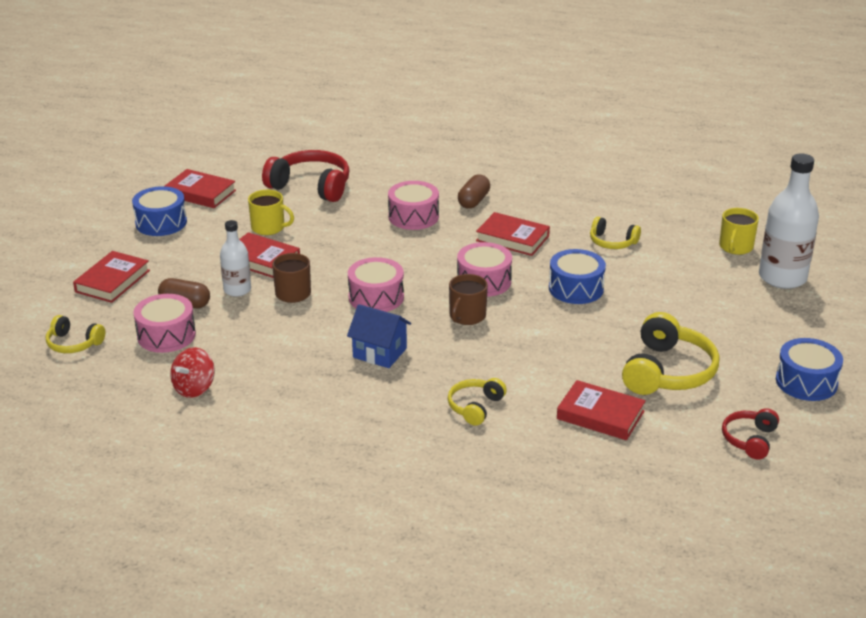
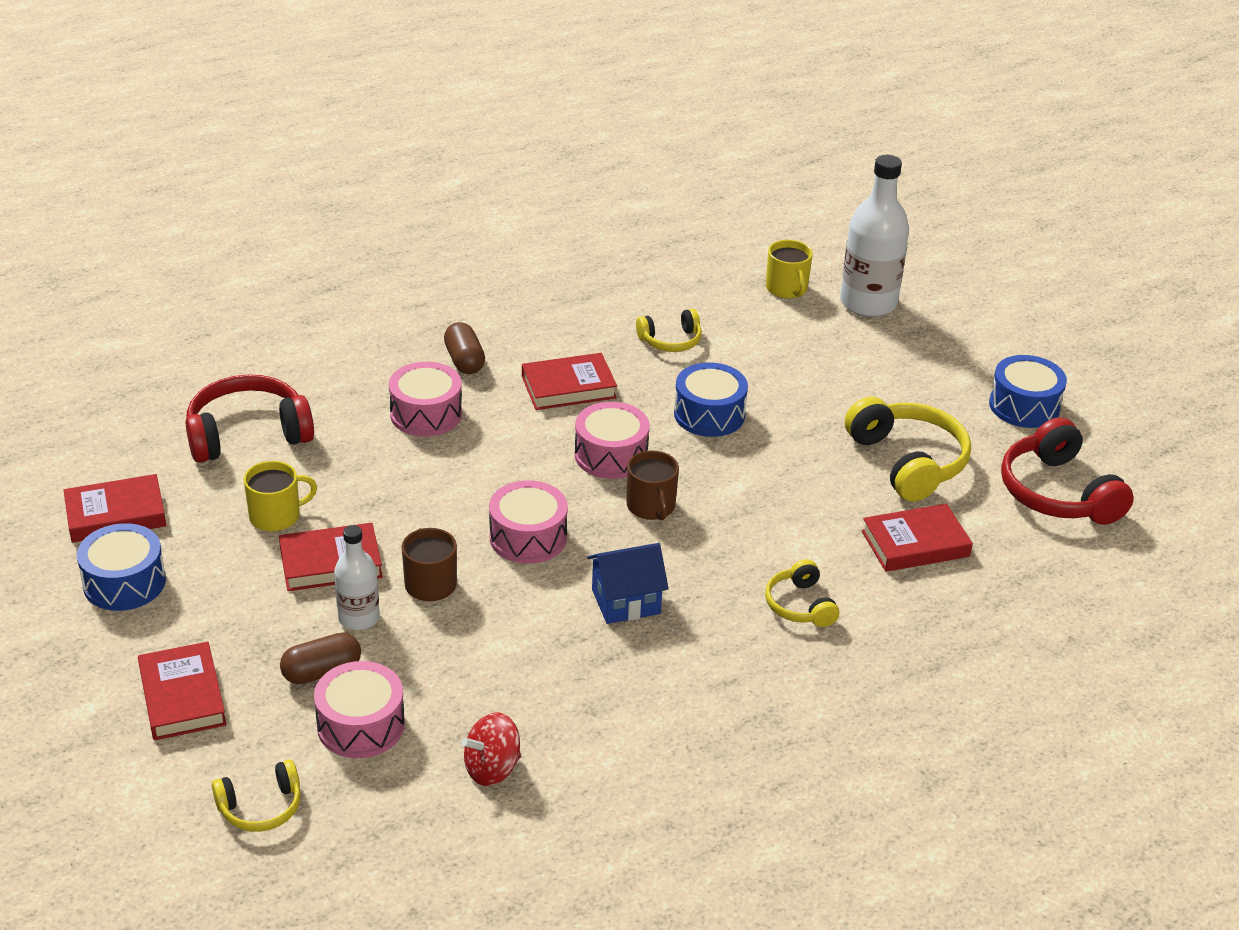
camera: 45 degrees left, 5 degrees up
red spinning top [170,347,215,398] -> red spinning top turned 75 degrees clockwise [461,712,521,786]
red headphones [722,408,779,460] -> red headphones [1001,417,1134,525], size x1.79

